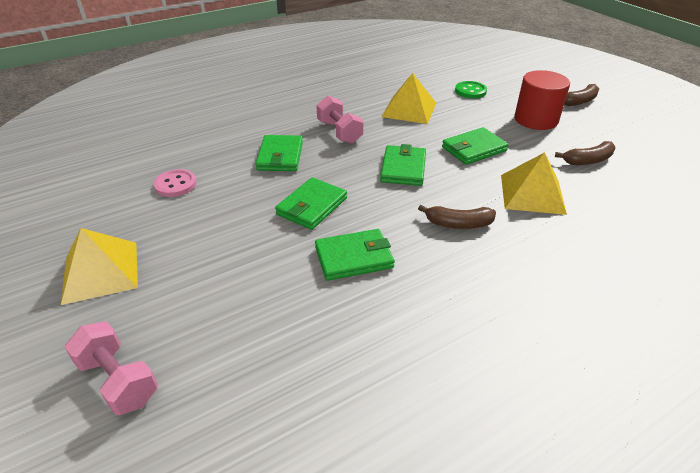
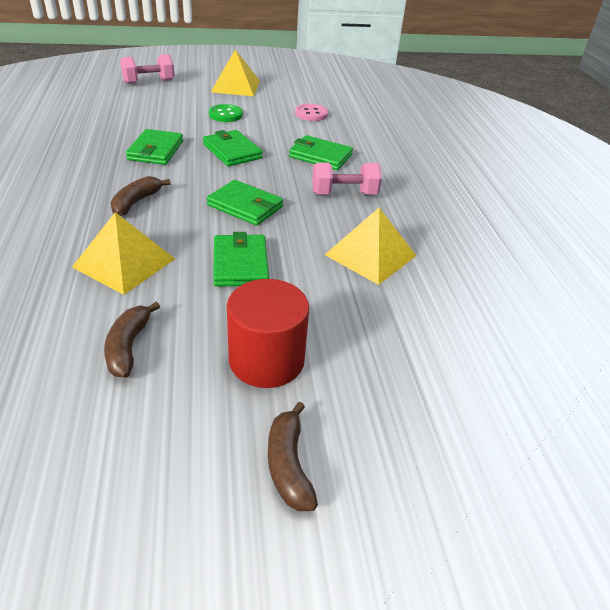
camera: 110 degrees right, 0 degrees up
green button [455,81,487,99] -> green button moved to [209,104,243,122]

